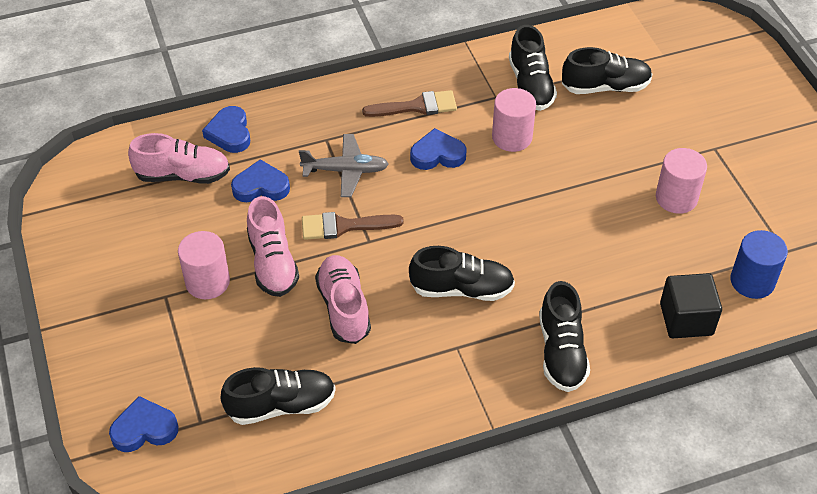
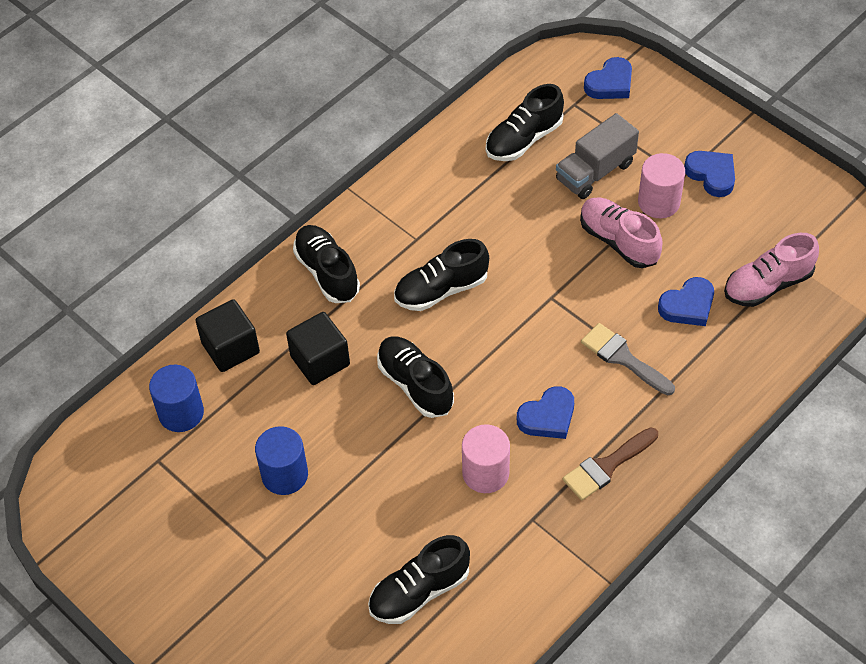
camera: 155 degrees right, 5 degrees up
blue heart [202,106,250,153] -> blue heart moved to [684,151,735,197]
grey plane [299,134,389,197] -> grey brush [581,323,675,395]
brown brush [302,212,404,240] -> none
pink shoe [315,255,371,344] -> none
black shoe [509,25,557,111] -> black shoe moved to [377,336,454,418]
pink cylinder [656,148,707,214] -> blue cylinder [255,426,308,495]
none -> black cube [286,312,350,385]
none -> grey truck [556,113,639,199]

